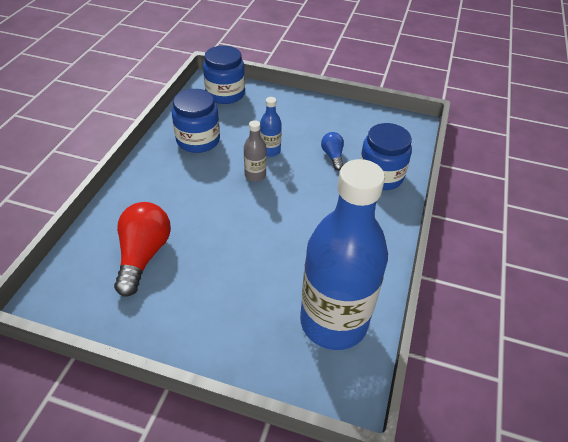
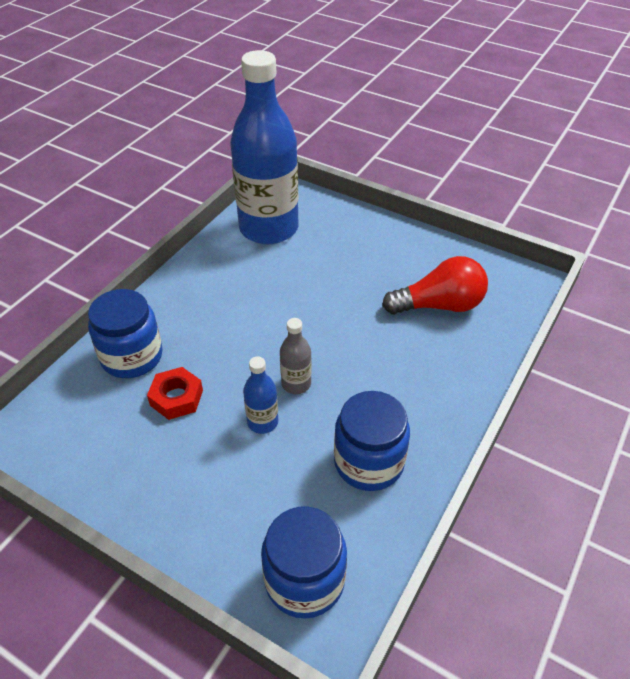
camera: 165 degrees left, 0 degrees up
red light bulb [114,202,171,297] -> red light bulb turned 120 degrees counterclockwise [382,256,488,314]
blue light bulb [321,132,344,171] -> red nut [147,367,203,420]

